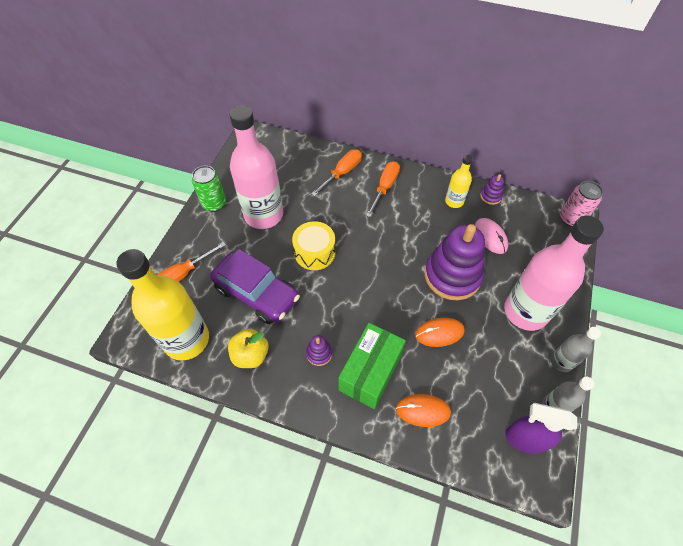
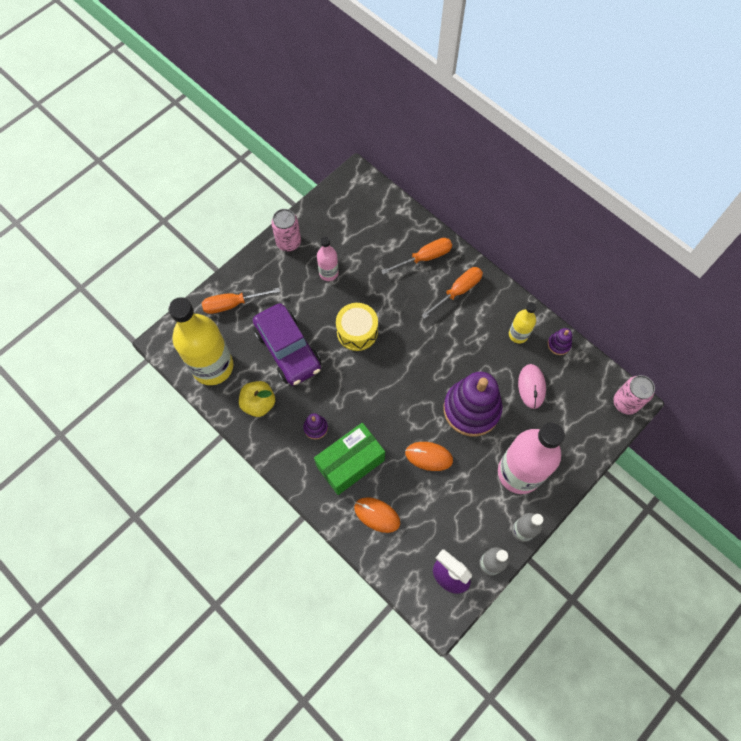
camera: 25 degrees right, 10 degrees up
green can [192,165,226,212] -> pink can [271,209,301,251]
pink bottle [229,106,283,229] -> pink bottle [317,237,339,281], size x0.49

